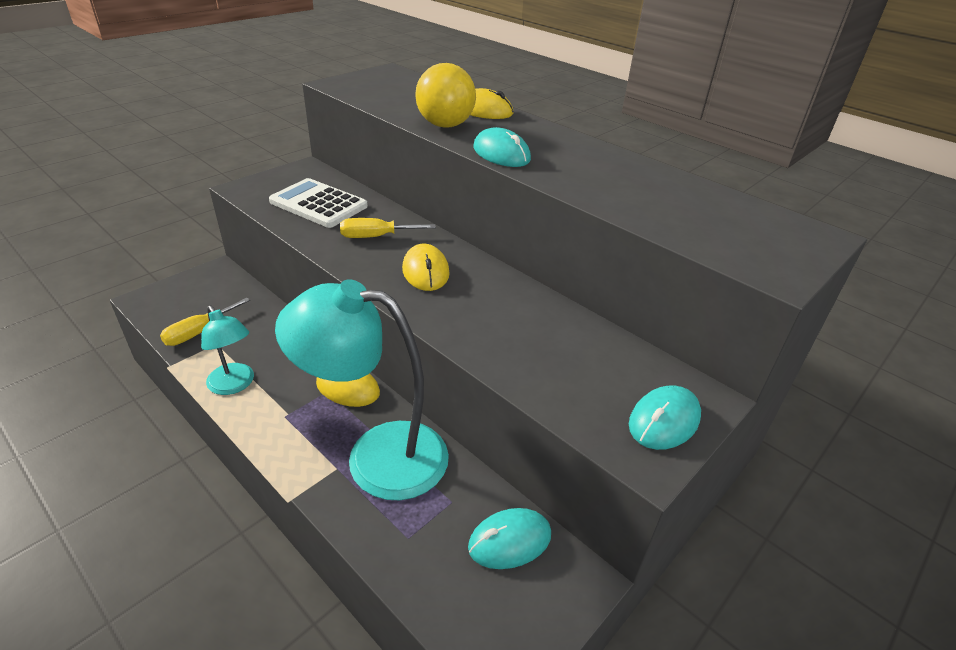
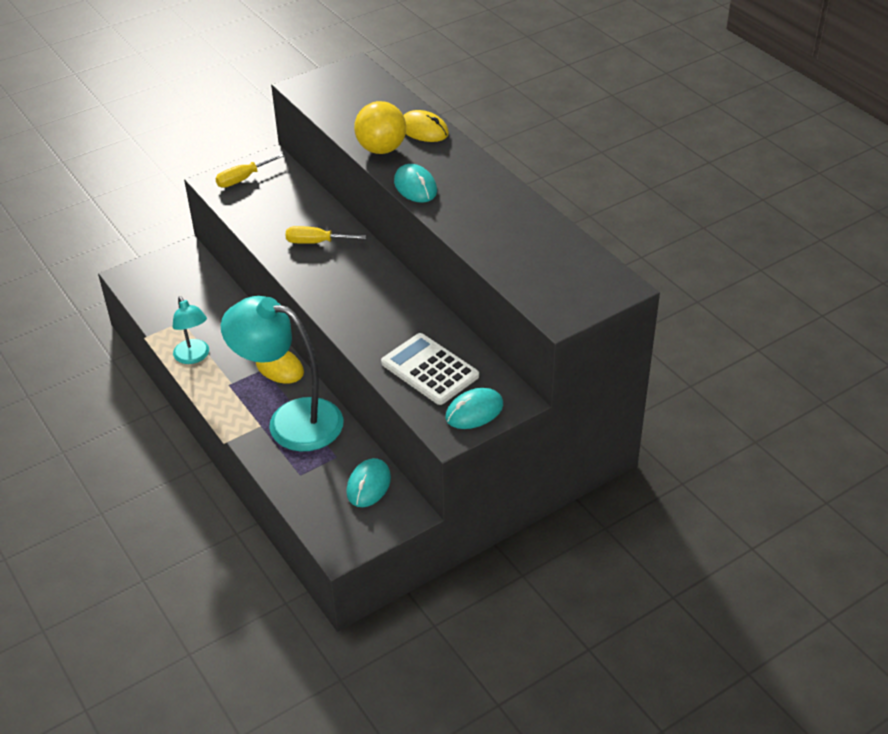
camera: 15 degrees right, 5 degrees up
yellow screwdriver [160,298,250,346] -> yellow screwdriver moved to [215,154,284,188]
white calculator [269,178,368,228] -> white calculator moved to [381,333,479,405]
yellow mouse [402,244,450,291] -> none
turquoise mouse [468,508,551,569] -> turquoise mouse turned 60 degrees counterclockwise [346,458,391,507]

